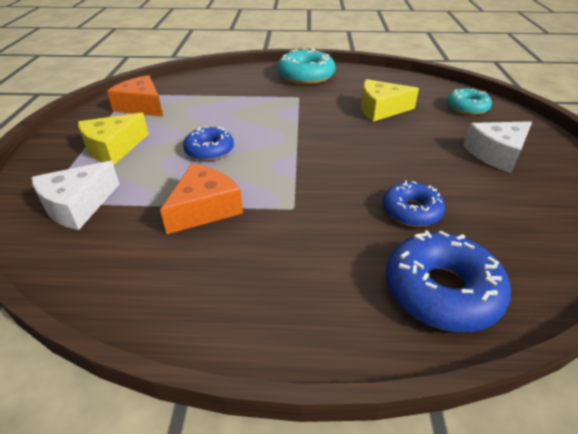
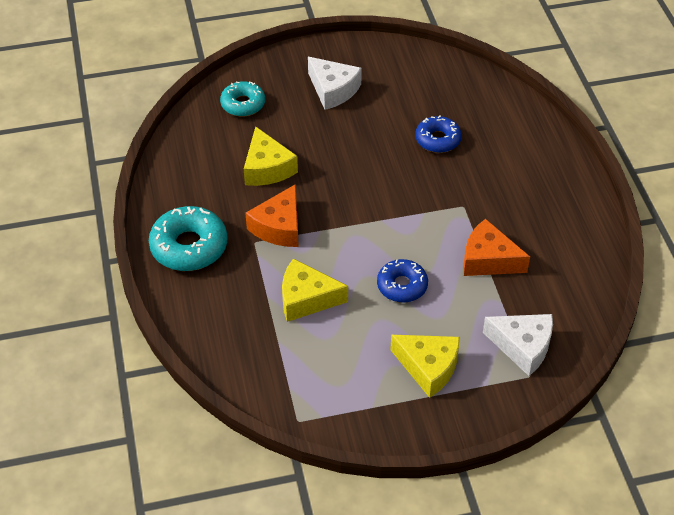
camera: 105 degrees left, 10 degrees up
orange cheese [107,75,163,117] -> orange cheese moved to [245,184,299,247]
blue donut [386,230,511,332] -> none
none -> yellow cheese [282,259,348,322]

